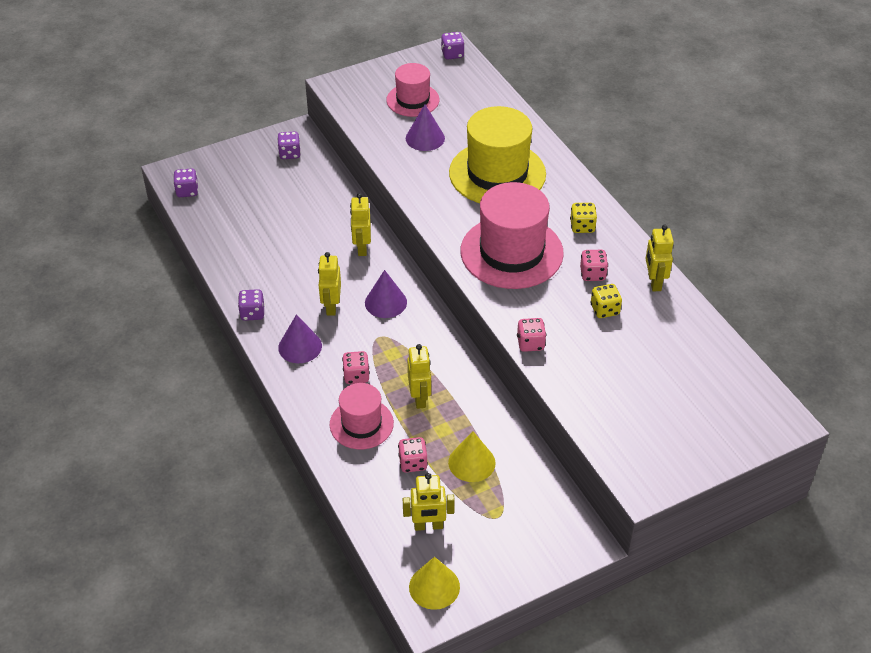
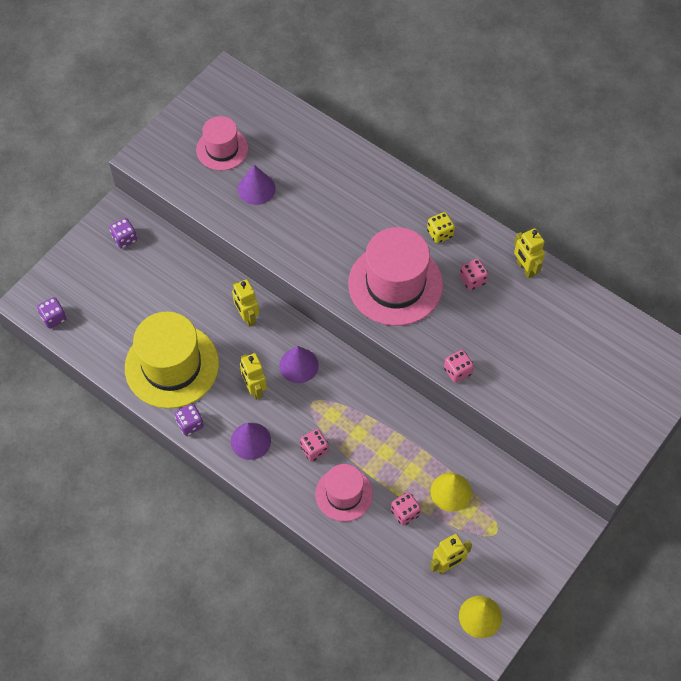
camera: 25 degrees left, 15 degrees up
yellow robot [407,344,431,409] -> none
purple dice [441,32,465,60] -> none
yellow hat [449,106,546,203] -> yellow hat moved to [125,311,219,409]
yellow dice [590,284,622,318] -> none

